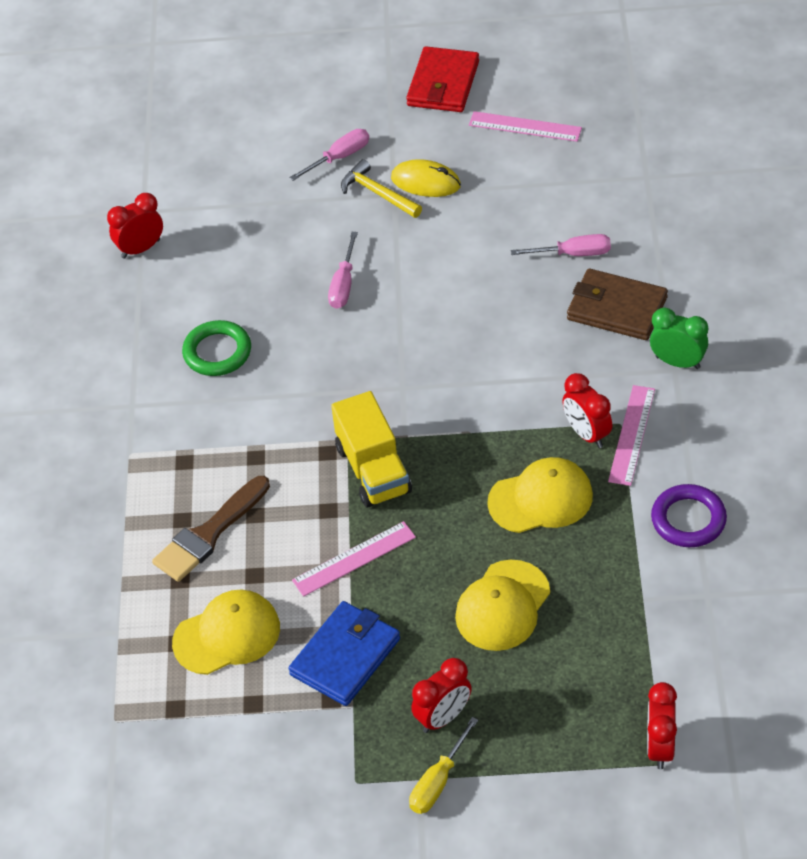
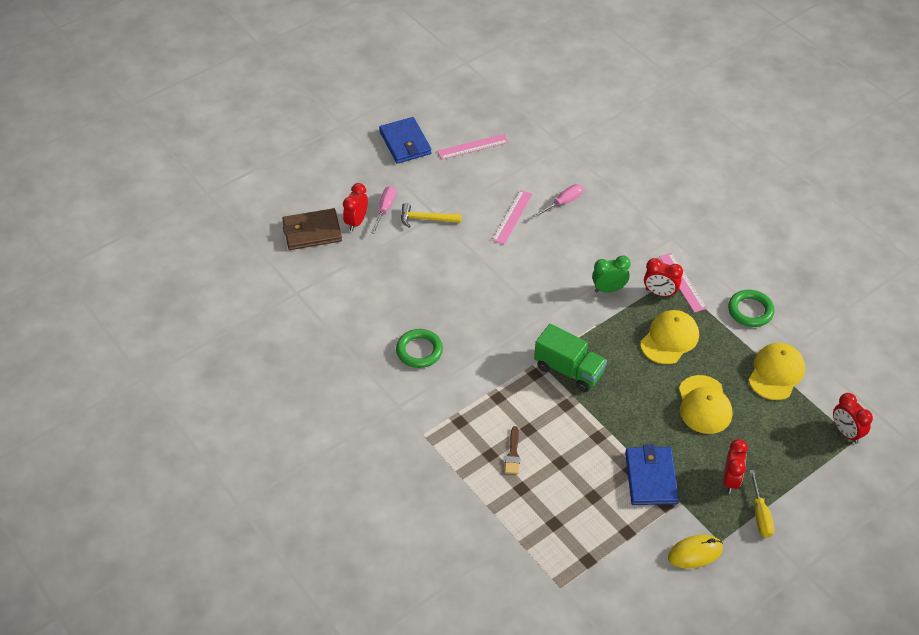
camera: 40 degrees left, 0 degrees up
red clock [107,193,163,259] -> red clock moved to [343,183,368,231]
brown brush [152,476,270,582] -> brown brush [505,426,520,474], size x0.56
yellow cap [172,590,280,675] -> yellow cap moved to [749,343,805,400]
pink ruler [292,521,416,597] -> pink ruler moved to [492,190,533,245]
pink screwdriver [328,232,358,309] -> none
yellow truck [331,391,412,507] -> green truck [534,324,607,392]
yellow mouse [391,159,461,197] -> yellow mouse moved to [668,535,723,569]
red wallet [406,46,479,112] -> blue wallet [379,117,432,164]
brown wallet [567,269,668,340] -> brown wallet moved to [282,208,342,250]
green clock [650,308,708,369] -> green clock moved to [592,255,631,293]
purple ring [651,484,727,547] -> green ring [728,290,774,327]

